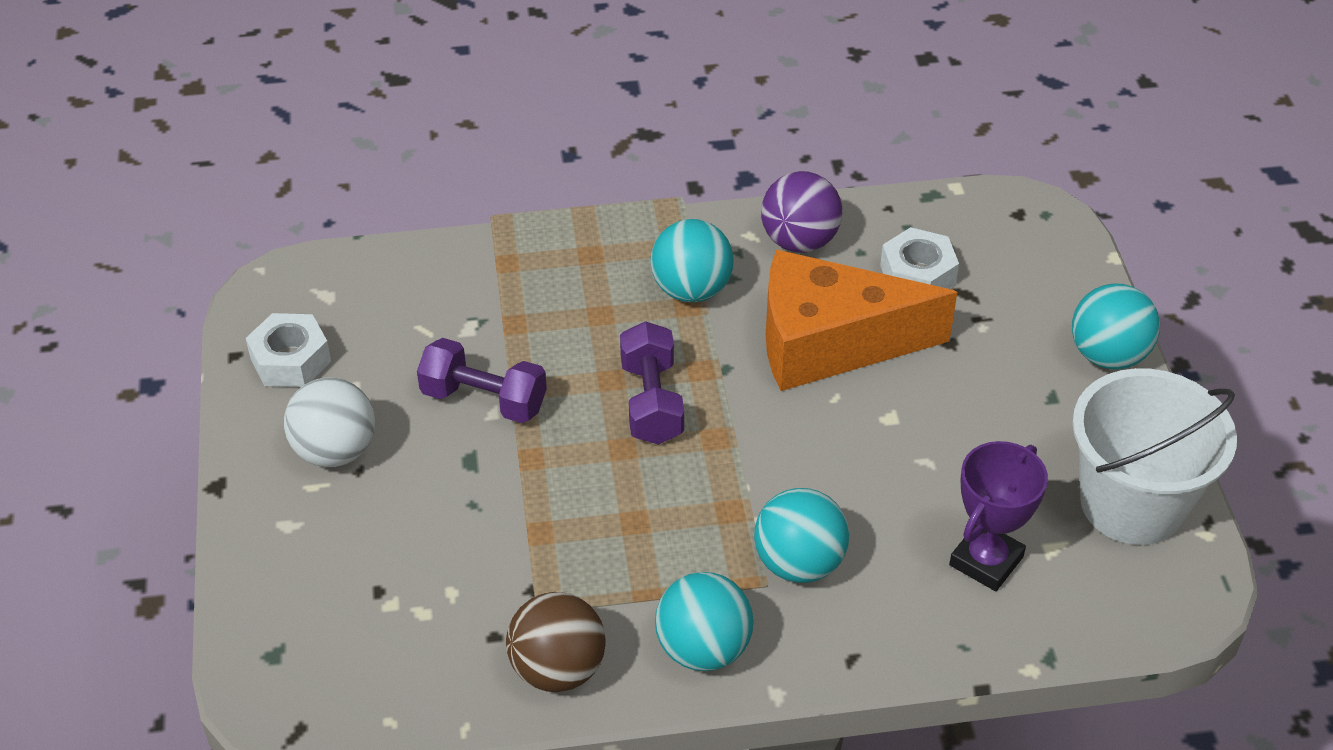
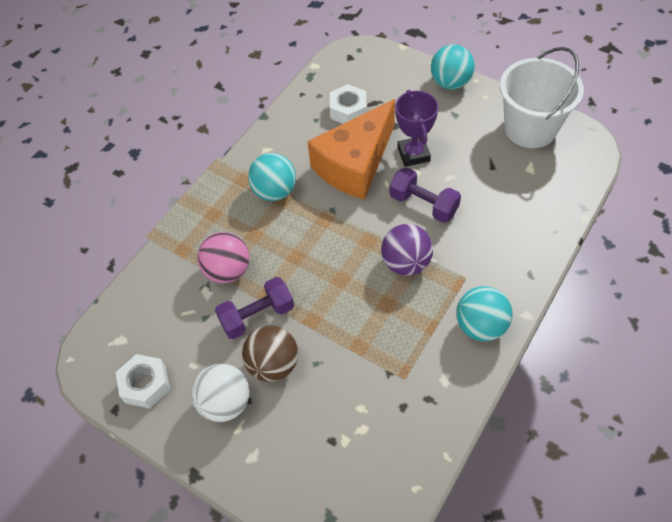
camera: 45 degrees left, 10 degrees up
brown ball [506,592,606,692] -> brown ball moved to [242,325,298,382]
purple dumbbell [620,321,684,445] -> purple dumbbell moved to [390,167,461,223]
turquoise ball [754,488,849,583] -> none
purple ball [761,171,842,253] -> purple ball moved to [381,224,433,276]
purple trophy [949,441,1048,591] -> purple trophy moved to [395,90,439,167]
none -> pink ball [197,232,249,283]

